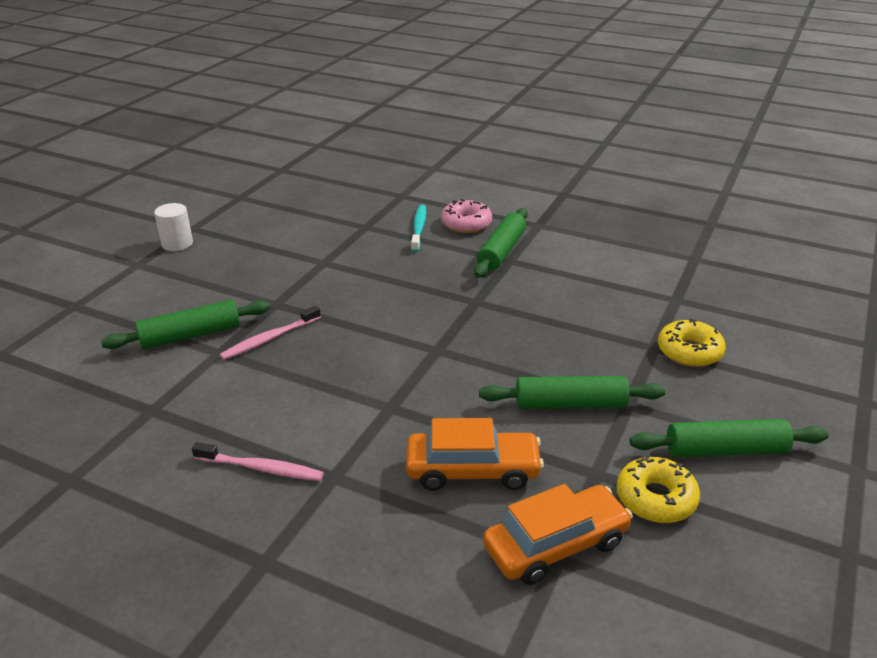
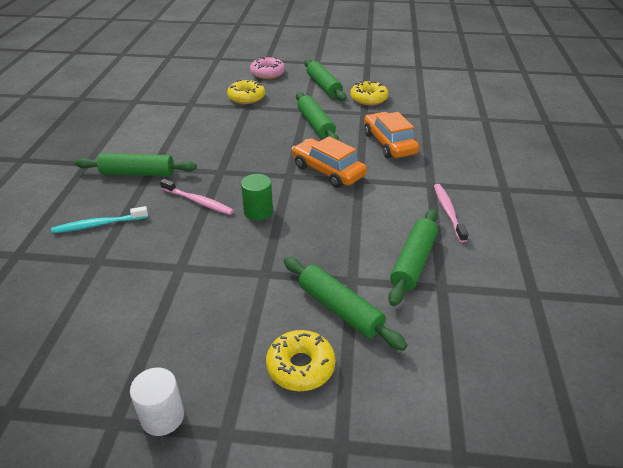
camera: 110 degrees left, 5 degrees up
pink toothbrush [219,305,321,360] -> pink toothbrush moved to [160,179,234,215]
pink donut [441,199,492,233] -> pink donut moved to [250,57,285,79]
orange car [483,484,633,585] -> orange car moved to [292,136,367,188]
none -> green cylinder [241,174,273,221]
none -> yellow donut [266,330,336,391]
none -> green rolling pin [388,209,438,306]

